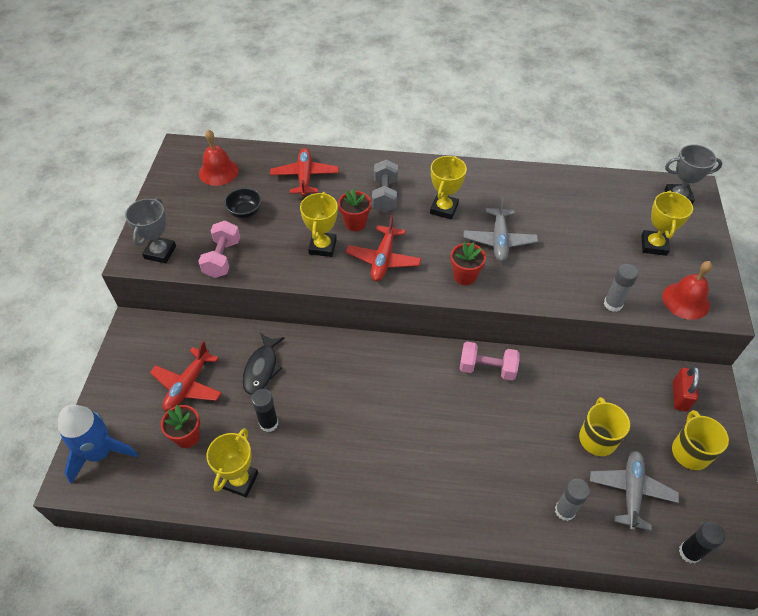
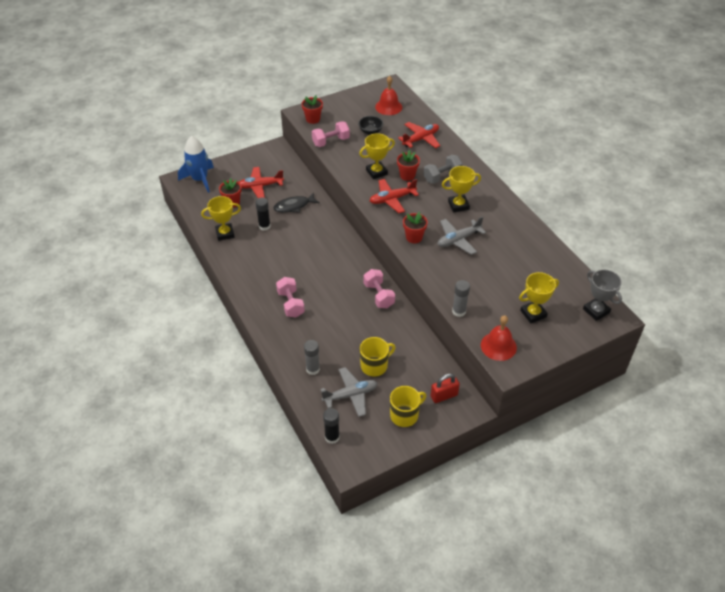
camera: 55 degrees right, 5 degrees down
grey trophy [125,198,176,263] -> red flower pot [302,95,323,124]
none -> pink dumbbell [276,277,305,317]

